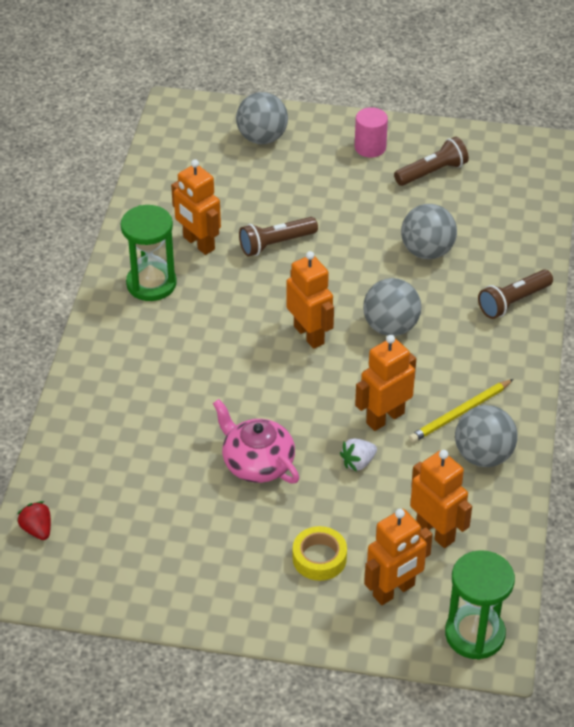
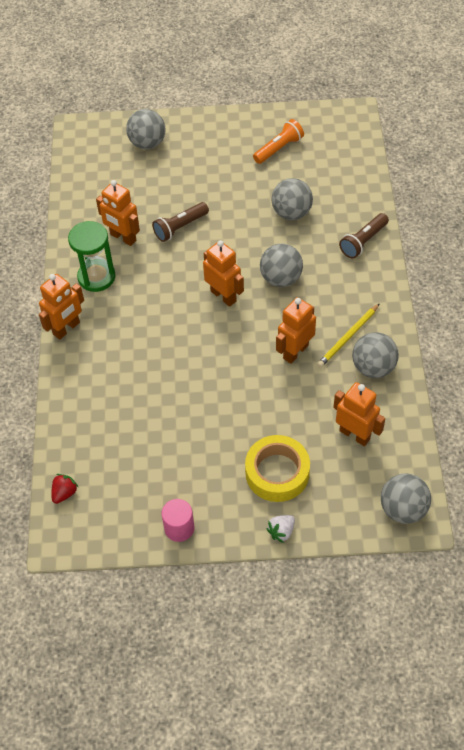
camera: 10 degrees left, 10 degrees up
red strawberry [17,501,51,540] -> red strawberry turned 75 degrees clockwise [51,474,78,504]
pink teapot [213,399,299,483] -> none
yellow tape [293,526,347,581] -> yellow tape [245,435,310,502], size x1.60
white strawberry [340,438,377,472] -> white strawberry moved to [266,515,295,543]
pink cylinder [355,107,388,157] -> pink cylinder moved to [161,499,194,542]
orange robot [364,509,433,605] -> orange robot moved to [39,274,84,340]
brown flashlight [394,137,469,186] -> orange flashlight [253,119,304,164]
green hourglass [445,550,515,660] -> grey ball [381,474,431,524]

